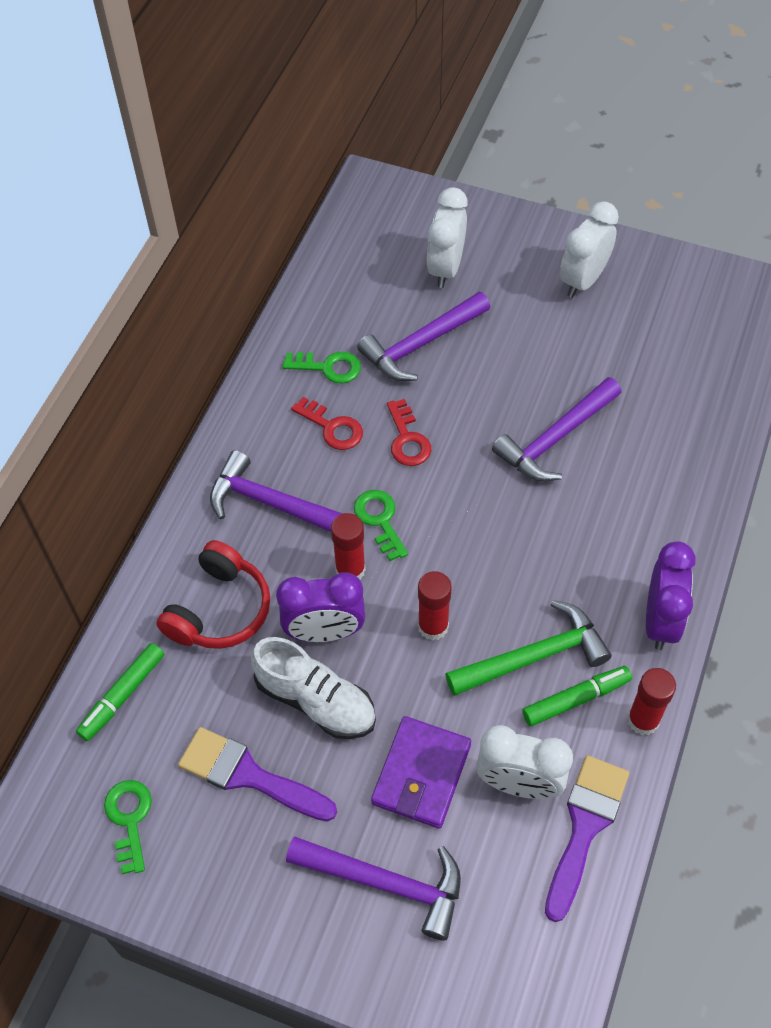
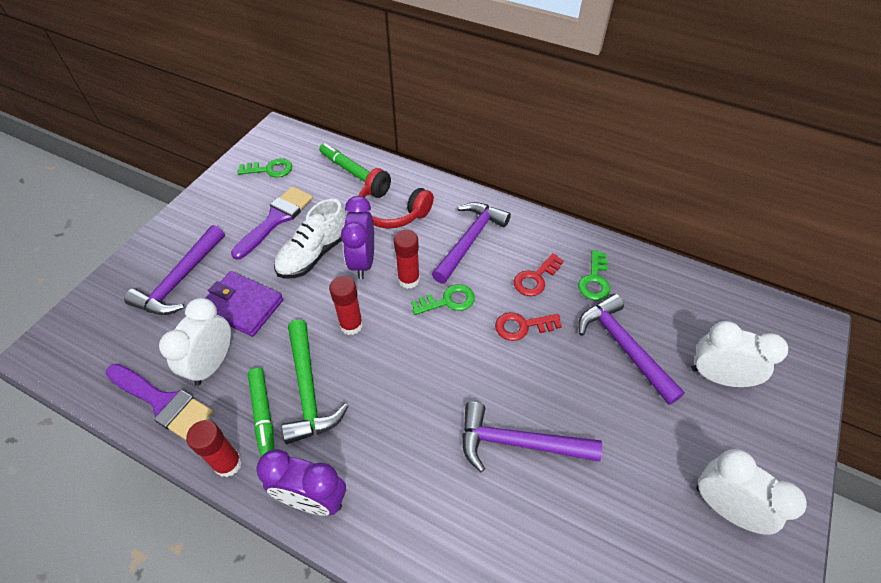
camera: 95 degrees right, 5 degrees down
purple hammer [492,377,622,481] -> purple hammer turned 45 degrees counterclockwise [462,402,602,472]

